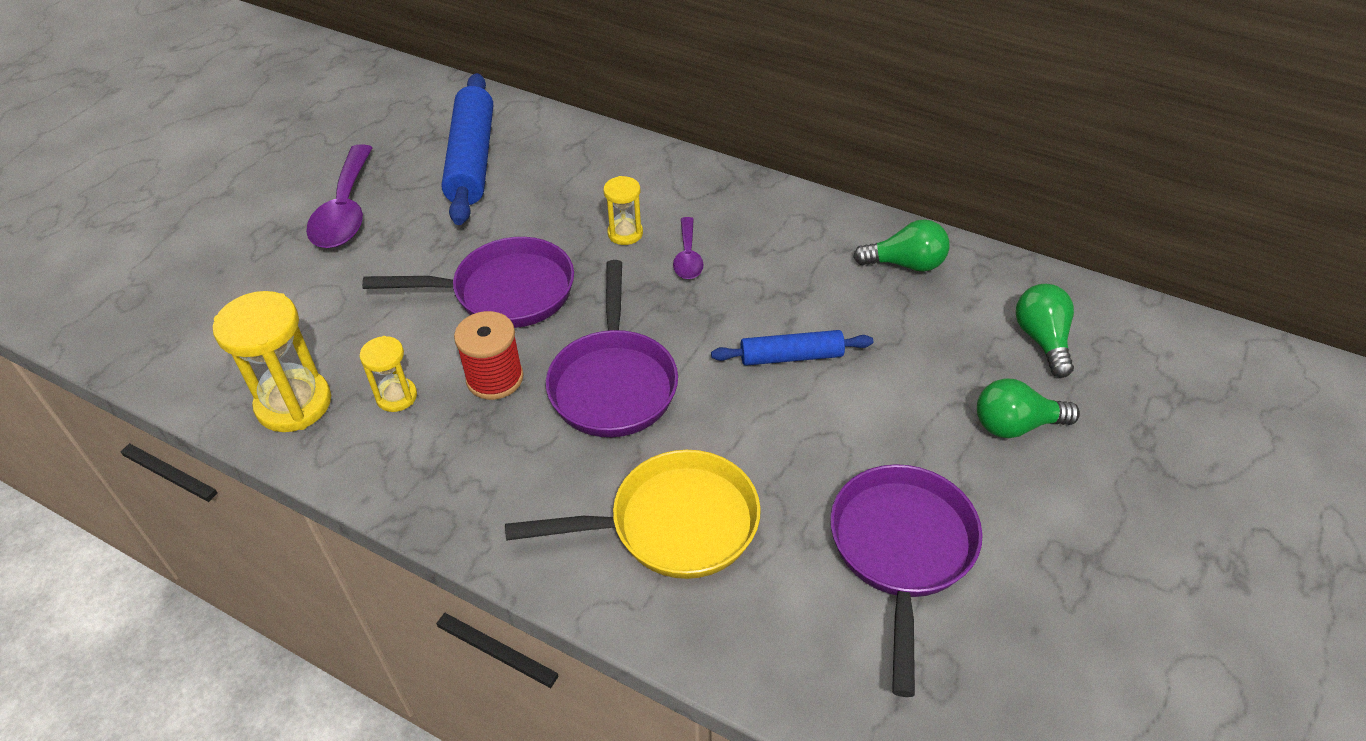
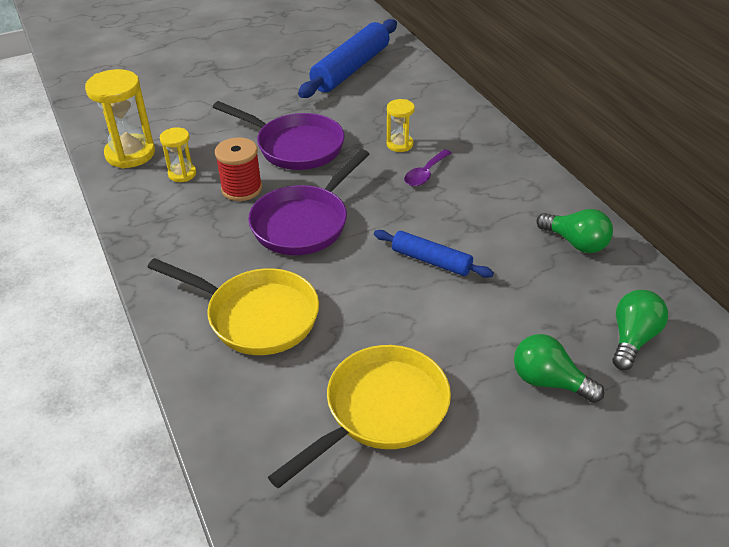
camera: 35 degrees right, 5 degrees down
purple spoon [306,144,373,248] -> none
purple pan [830,464,983,697] -> yellow pan [268,345,451,488]

